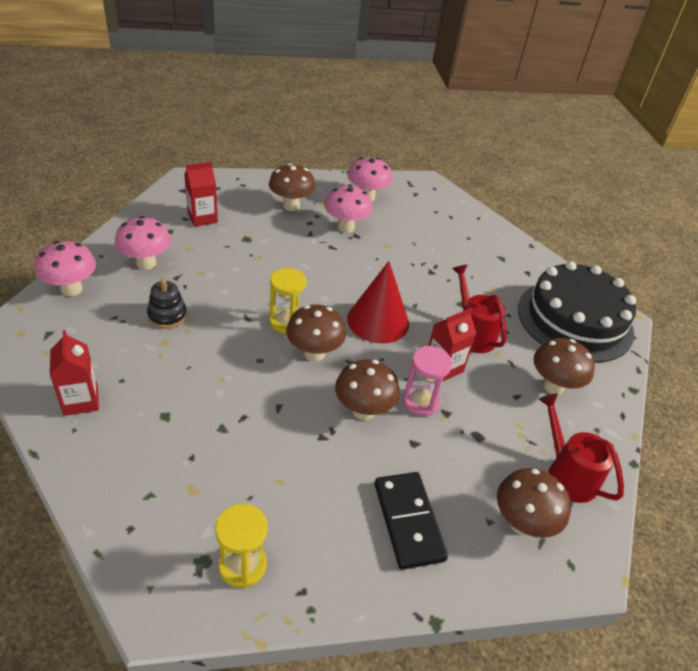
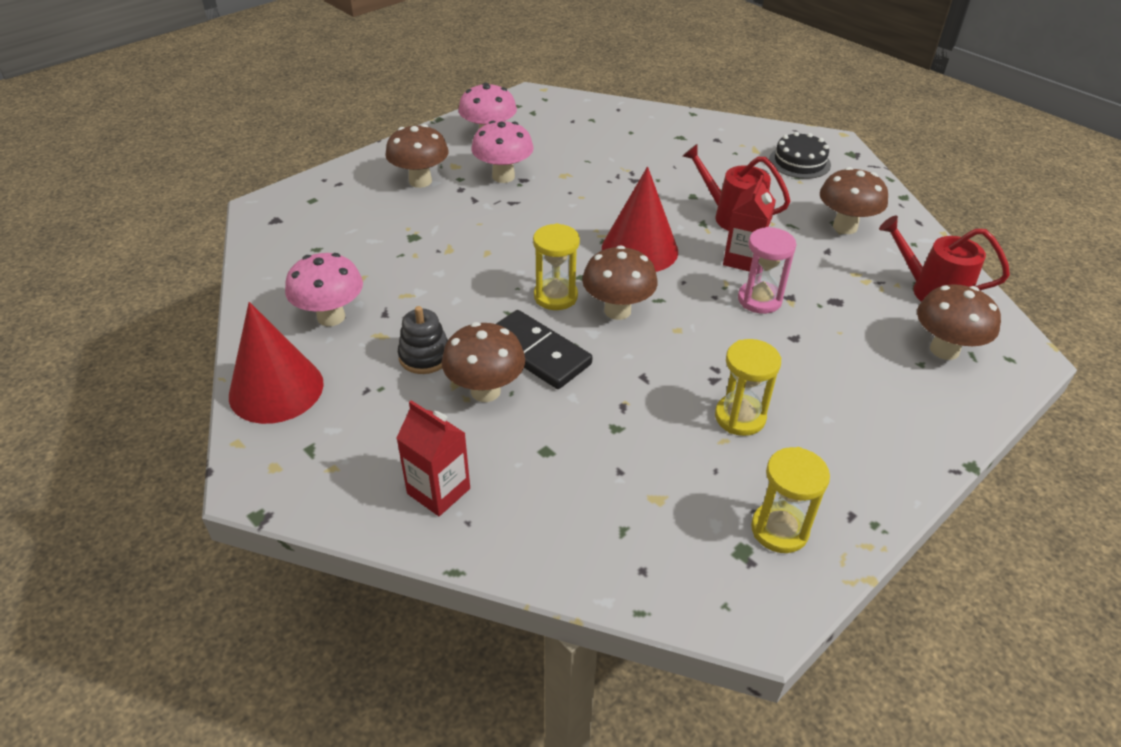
camera: 30 degrees left, 0 degrees up
pink mushroom [35,241,96,296] -> red cone [229,302,324,424]
red carton [184,162,218,227] -> none
brown mushroom [335,359,400,420] -> brown mushroom moved to [442,322,525,402]
black domino [375,472,448,570] -> black domino moved to [496,310,593,389]
black cake [518,261,636,363] -> black cake [769,132,831,179], size x0.47
none -> yellow hourglass [715,339,781,436]

